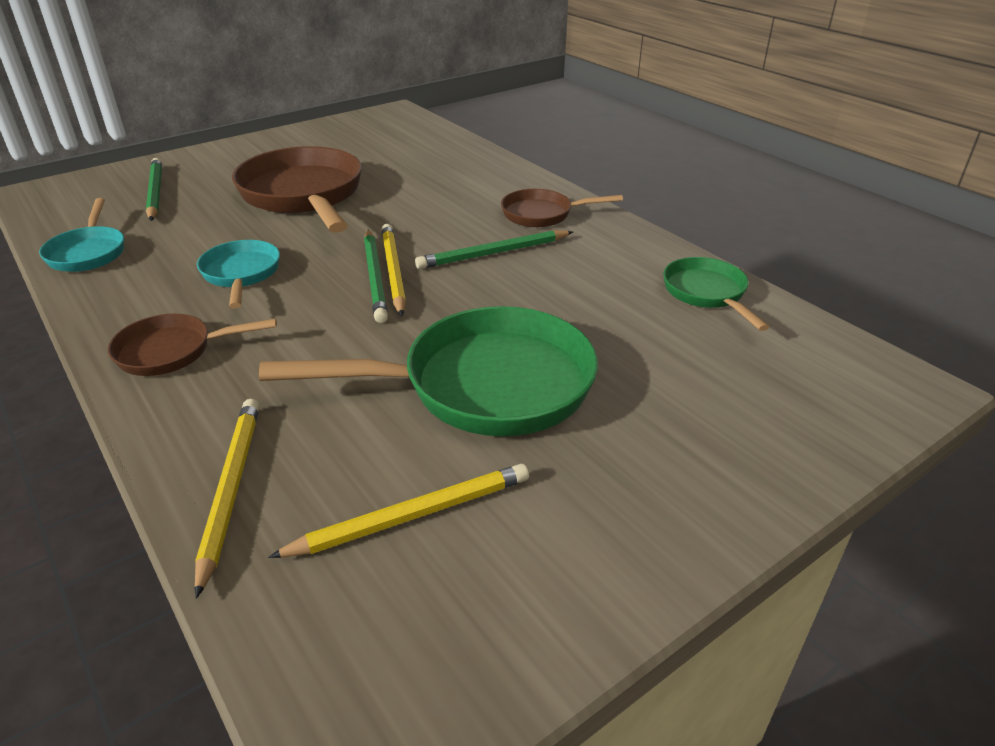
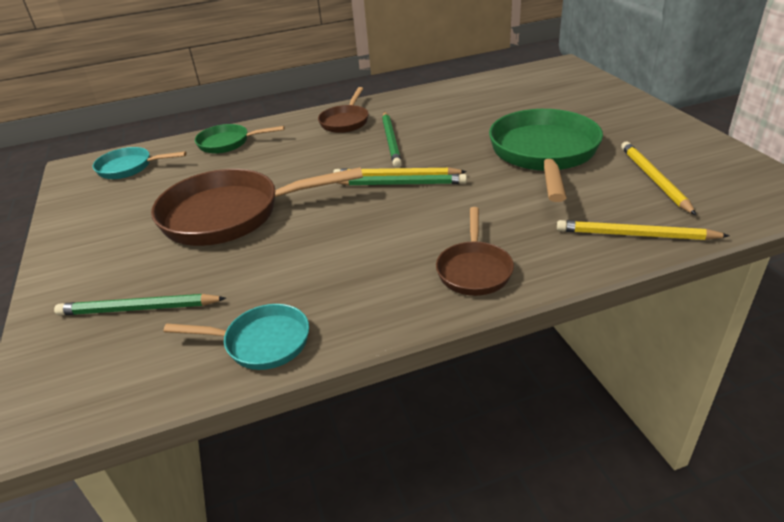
camera: 70 degrees left, 0 degrees up
turquoise pan [197,240,280,309] -> turquoise pan moved to [93,147,187,179]
green pan [663,257,769,331] -> green pan moved to [195,124,285,154]

